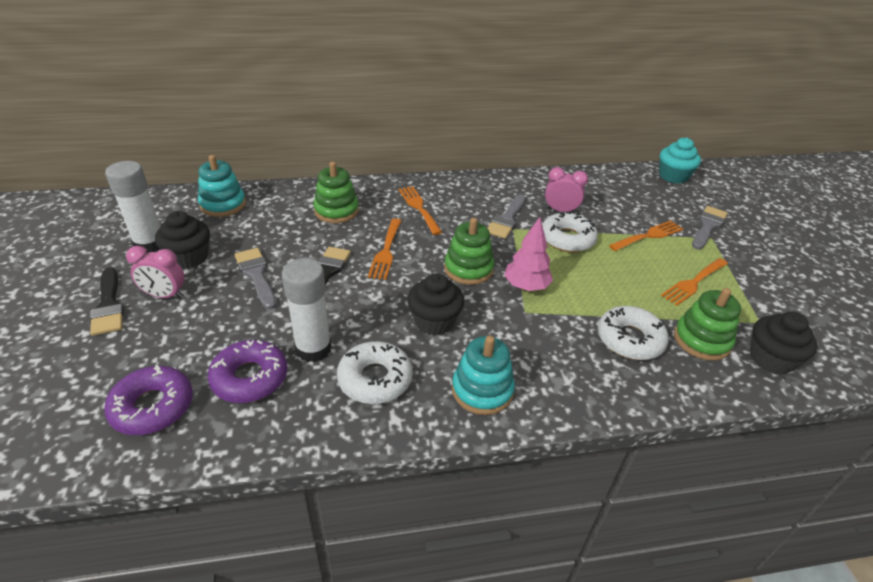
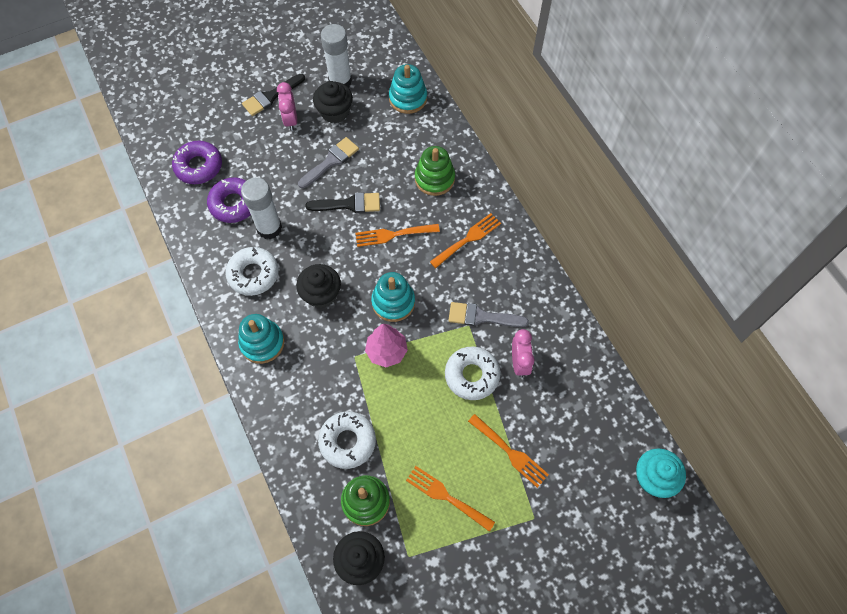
camera: 75 degrees right, 25 degrees up
green stacking toy [444,218,494,285] -> turquoise stacking toy [371,272,415,322]
grey brush [692,206,728,250] -> none

